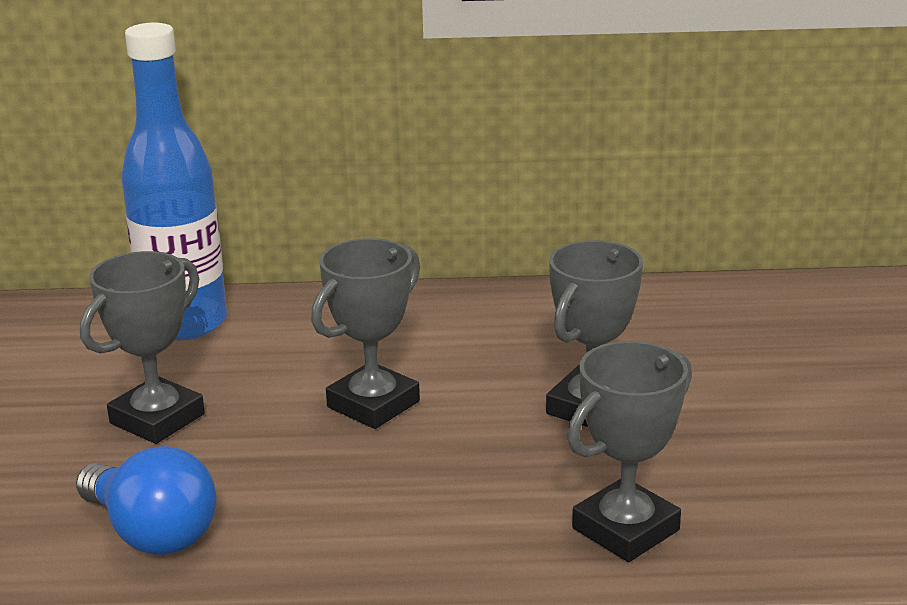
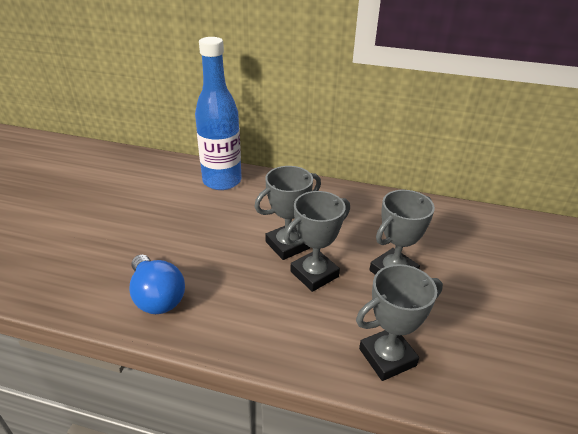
camera: 15 degrees right, 10 degrees up
grey trophy [80,251,205,444] -> grey trophy moved to [284,191,350,292]

